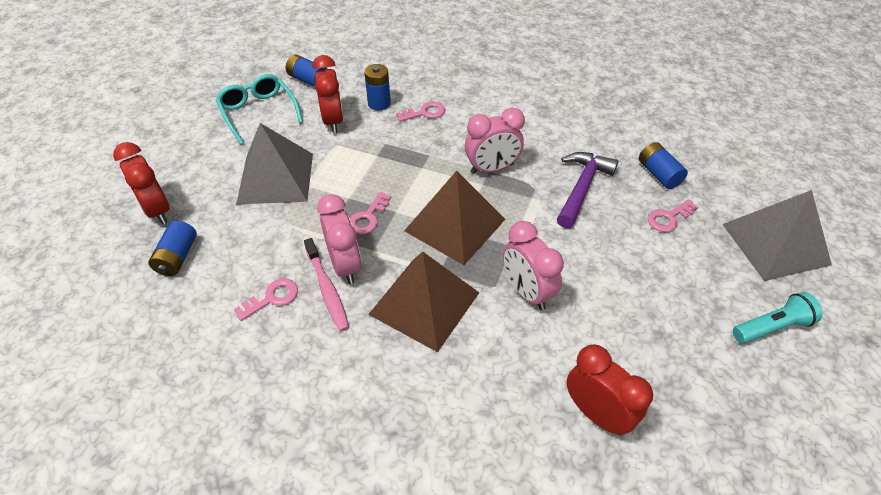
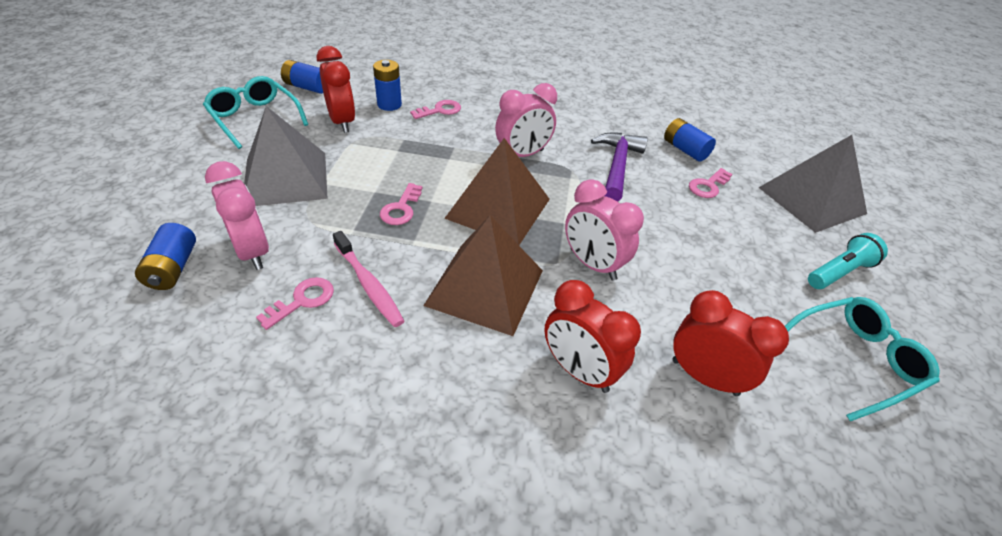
camera: 15 degrees left, 5 degrees down
red clock [113,142,170,224] -> red clock moved to [544,280,641,393]
pink clock [317,194,362,284] -> pink clock moved to [205,161,269,270]
none -> turquoise glasses [785,297,940,421]

